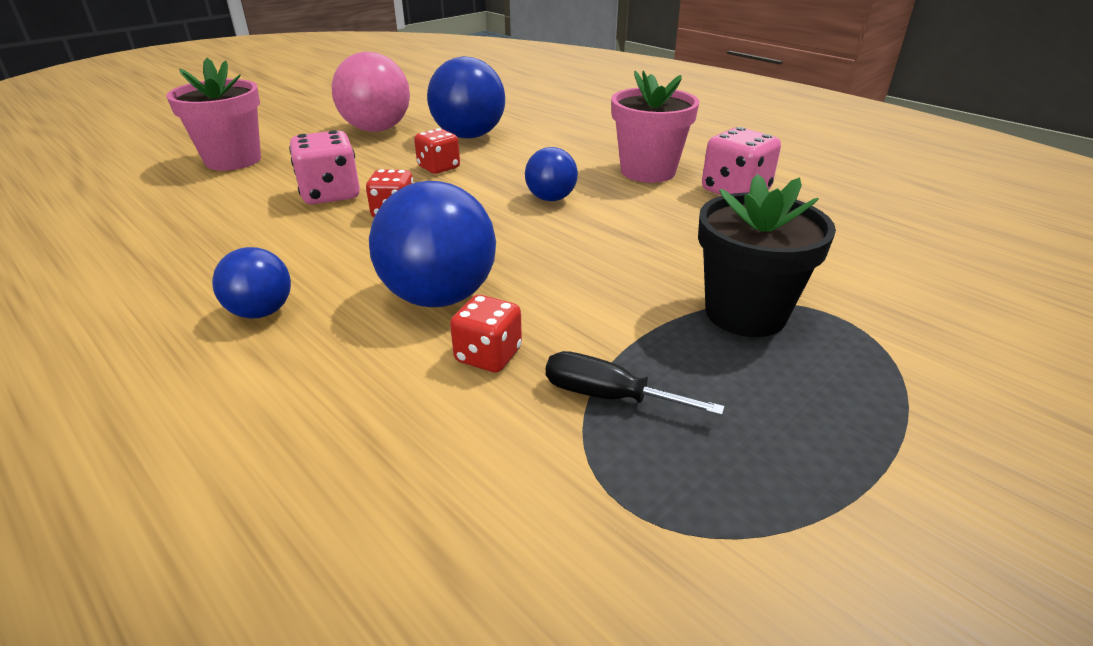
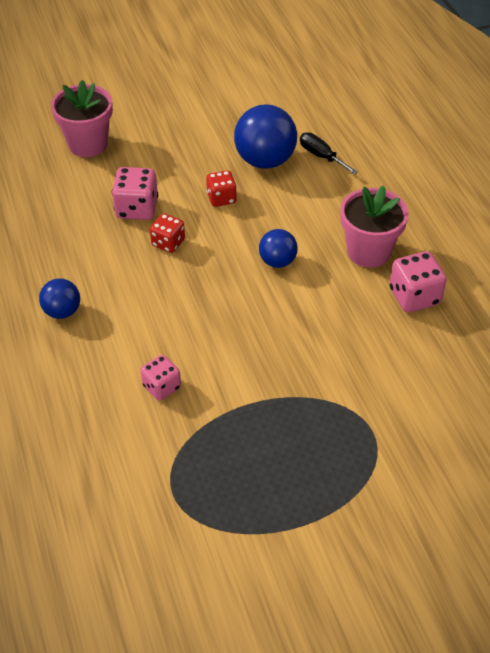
camera: 25 degrees right, 15 degrees up
pink ball [332,52,410,132] -> none
blue ball [369,181,496,307] -> none
red dice [450,295,522,372] -> pink dice [141,355,181,401]
black screwdriver [546,351,725,415] -> black screwdriver moved to [300,133,358,175]
black flower pot [698,174,836,337] -> none

